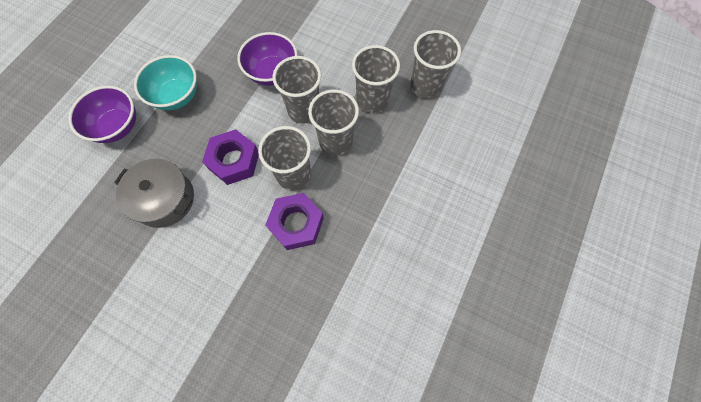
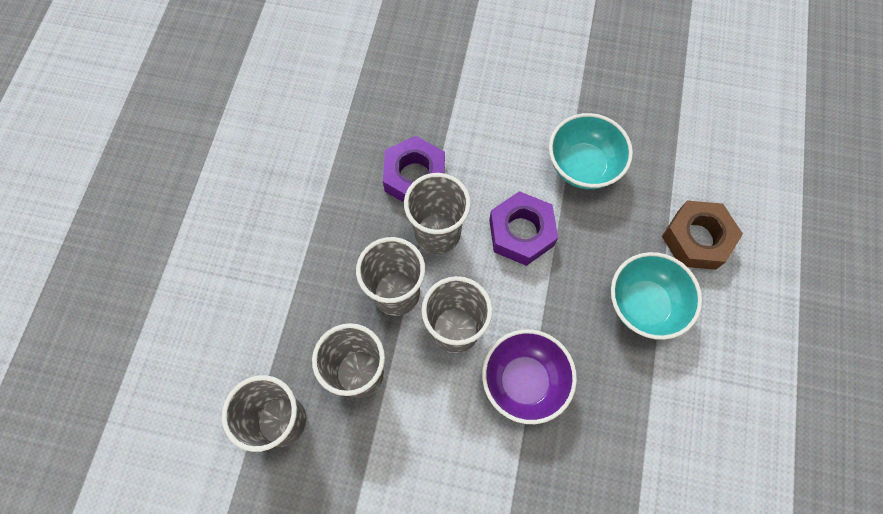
camera: 165 degrees right, 0 degrees up
purple bowl [68,86,136,143] -> brown nut [662,200,743,270]
grey pot [114,159,194,228] -> turquoise bowl [549,113,633,189]

